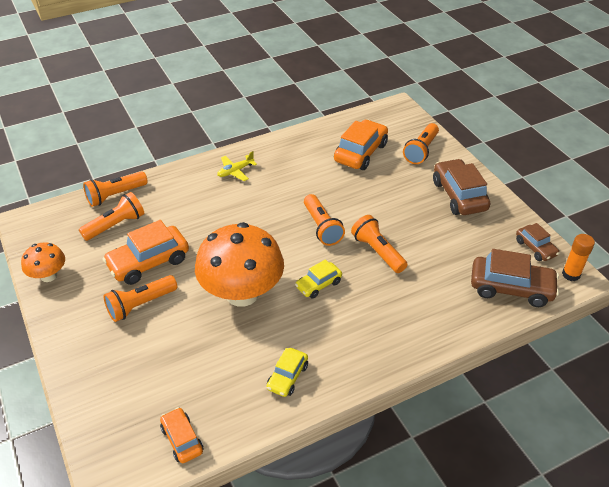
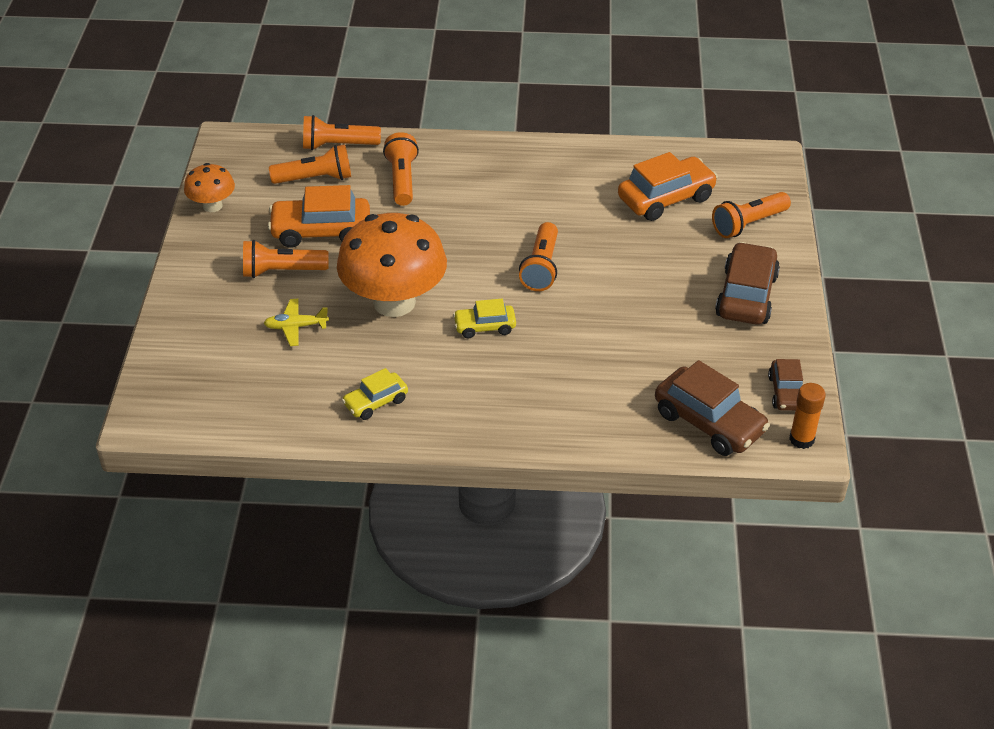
camera: 30 degrees right, 0 degrees up
orange car [160,407,204,463] -> none
yellow plane [217,151,257,181] -> yellow plane moved to [264,299,329,346]
orange flashlight [351,215,408,273] -> orange flashlight moved to [383,132,419,206]

